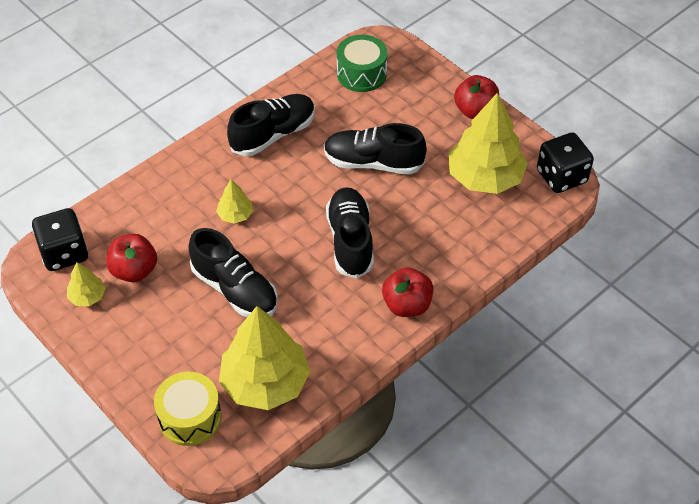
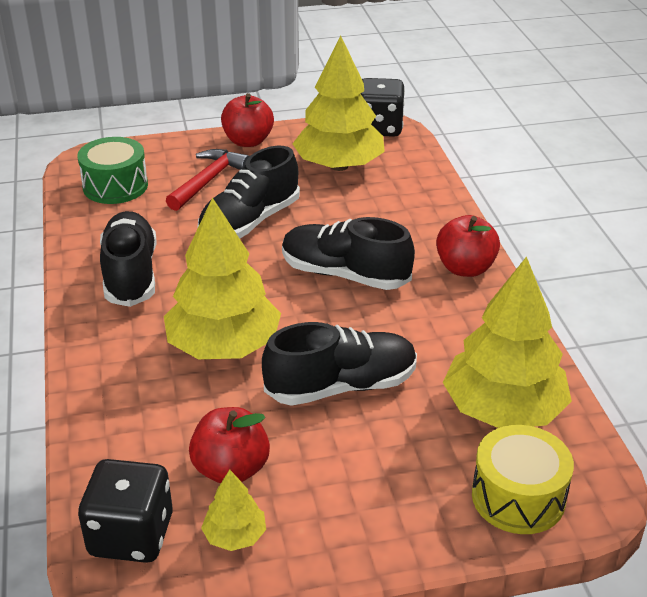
camera: 60 degrees left, 15 degrees down
yellow tree [216,179,253,224] -> yellow tree [164,197,281,359], size x2.20
none -> red hammer [166,149,250,211]

